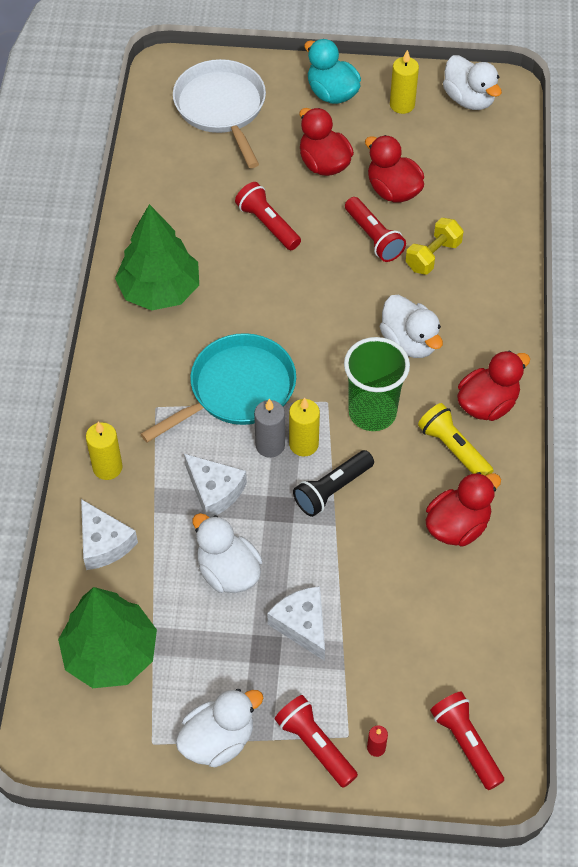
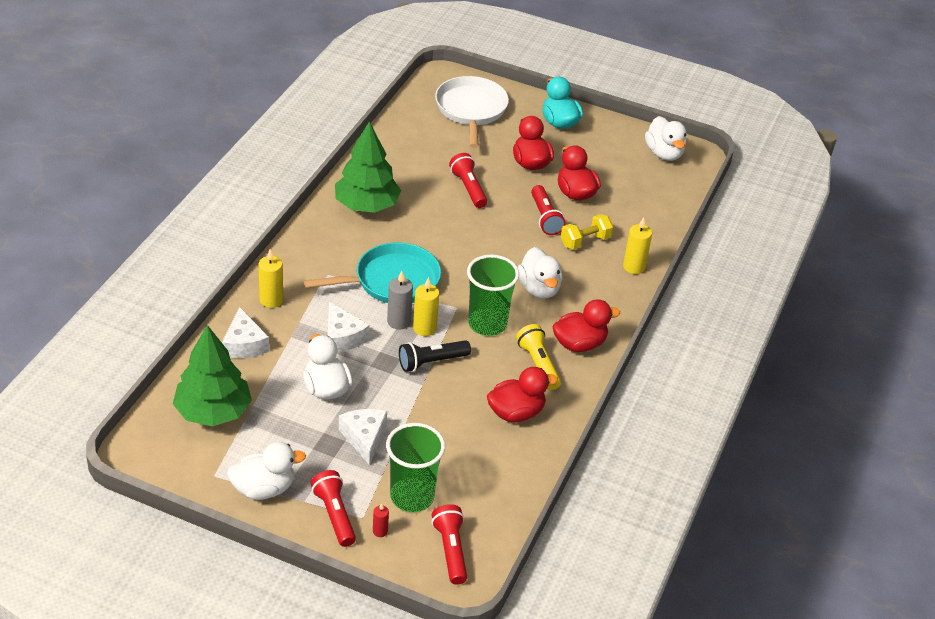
camera: 15 degrees right, 15 degrees down
yellow candle [390,50,419,114] -> yellow candle moved to [623,217,652,274]
none -> green cup [386,423,445,512]

